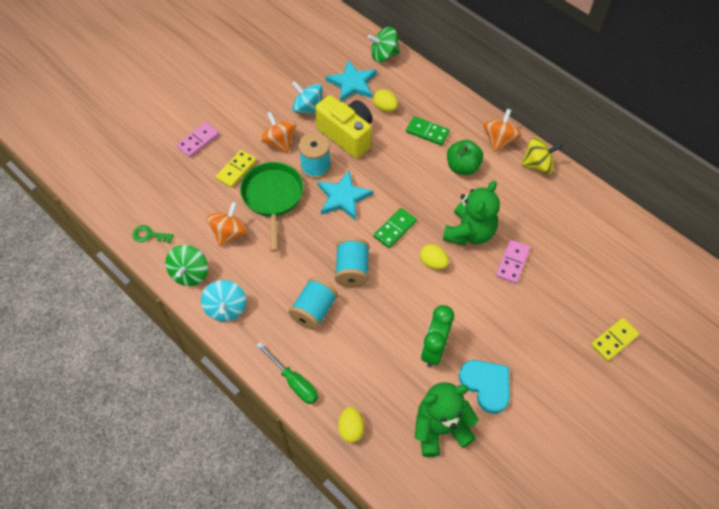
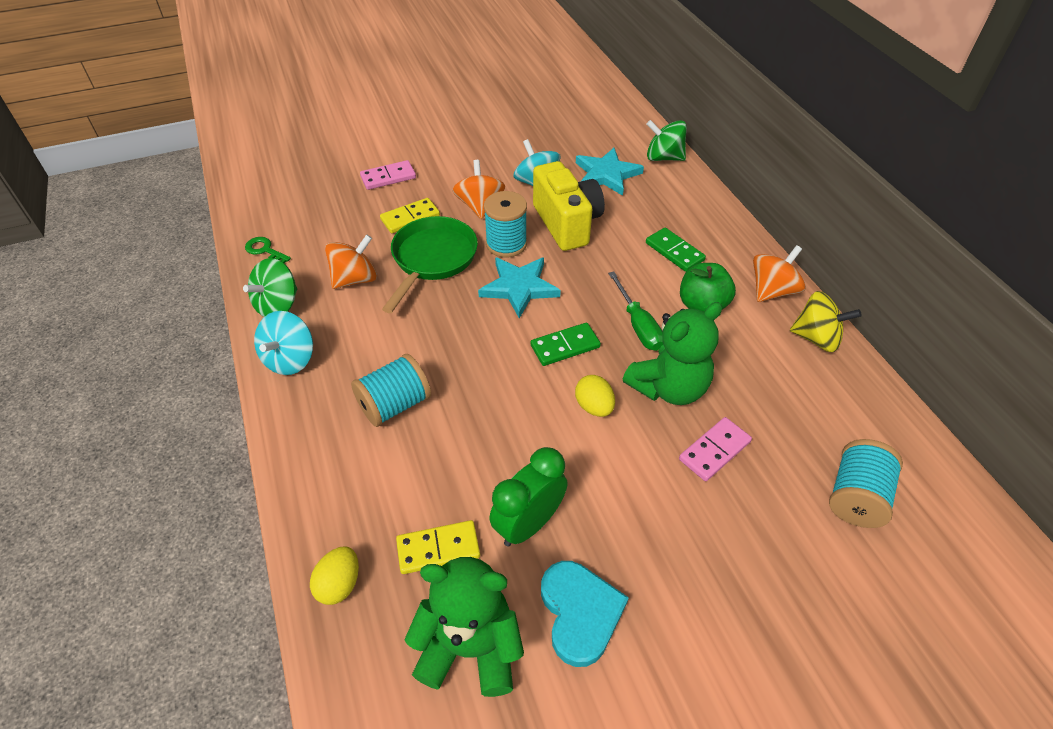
camera: 25 degrees right, 10 degrees down
green screwdriver [256,342,318,404] -> green screwdriver moved to [608,271,663,351]
turquoise spool [335,237,369,288] -> turquoise spool moved to [829,439,903,528]
yellow egg [373,89,398,112] -> none
yellow domino [591,318,640,361] -> yellow domino moved to [396,520,480,574]

